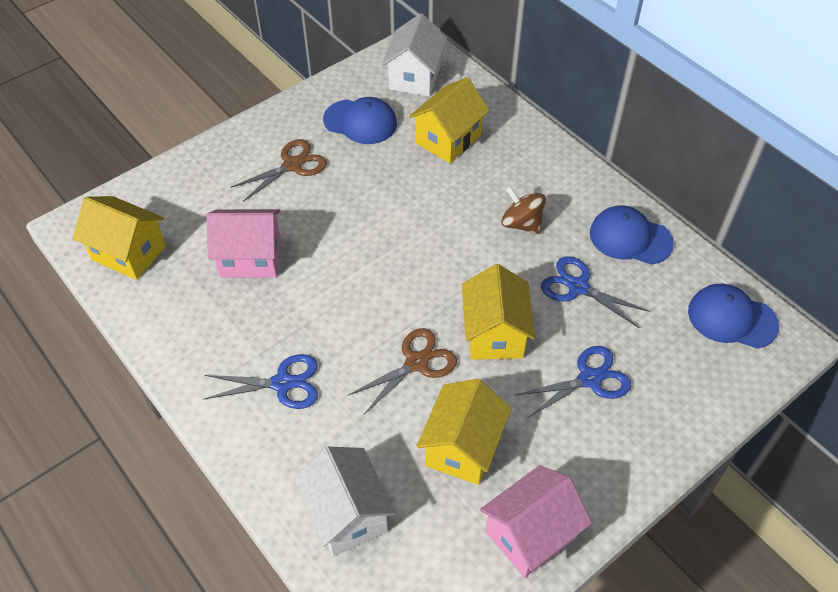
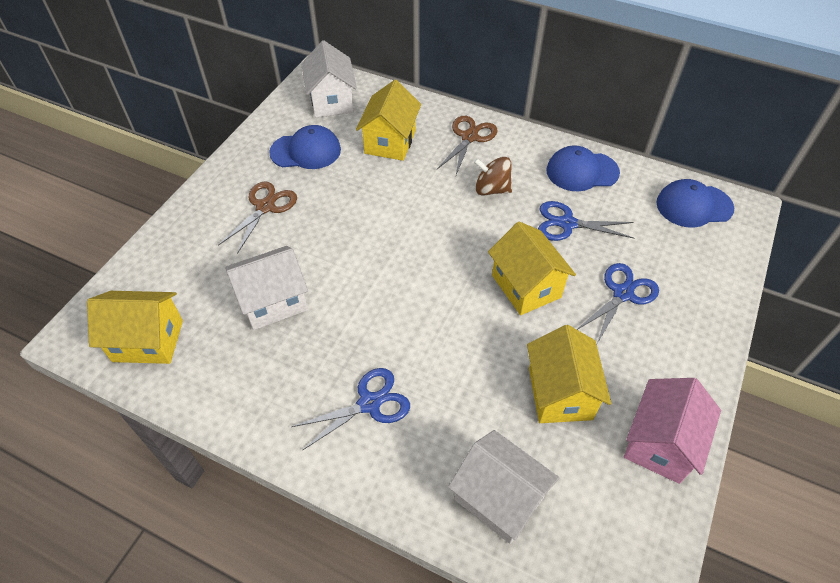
camera: 25 degrees left, 0 degrees up
pink house [207,209,281,278] -> white house [225,246,308,330]
brown scissors [347,328,457,414] -> brown scissors moved to [437,116,497,175]

